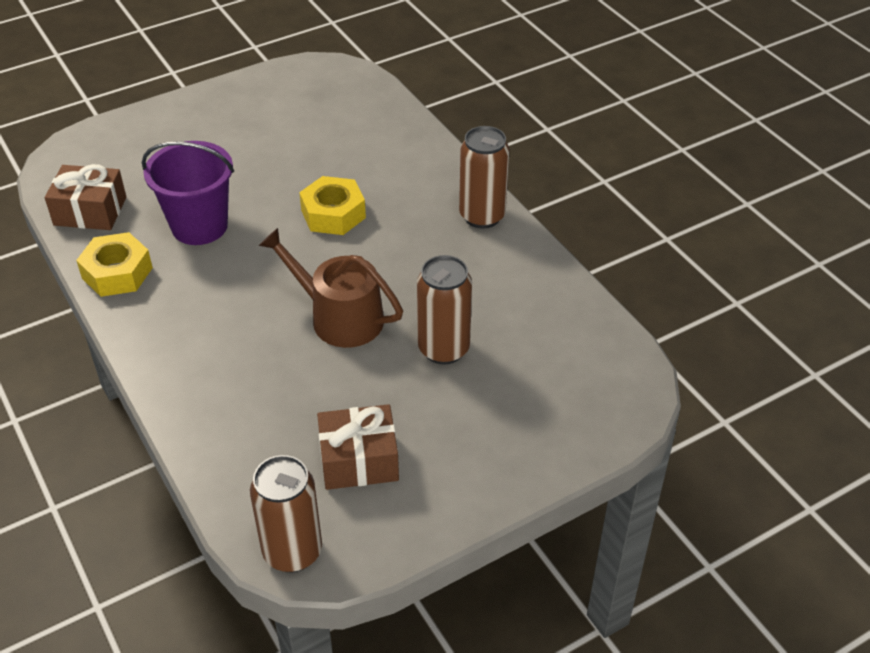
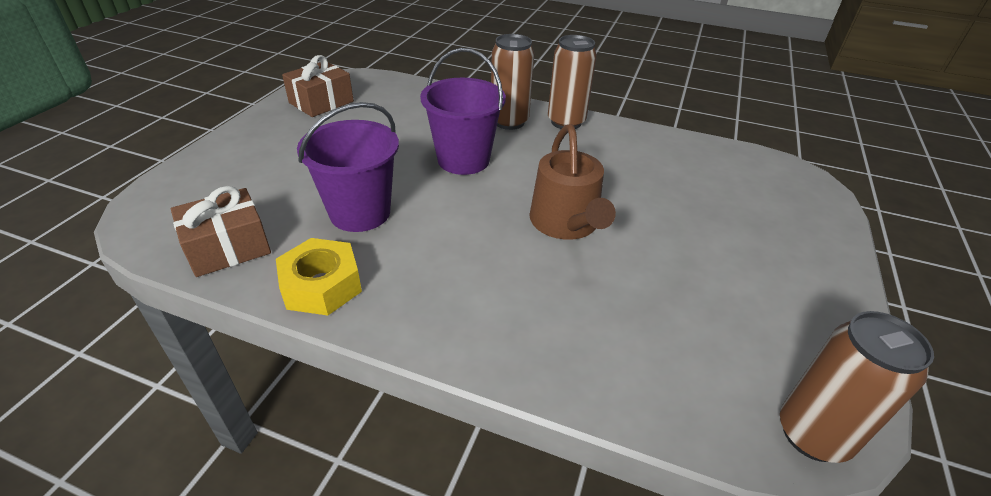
camera: 40 degrees left, 5 degrees down
brown watering can [259,228,403,348] -> brown watering can turned 90 degrees counterclockwise [529,124,616,240]
yellow nut [299,176,366,235] -> purple bucket [420,48,506,175]
brown gift [317,404,399,490] -> brown gift moved to [282,55,354,117]
brown can [417,255,472,365] -> brown can moved to [491,34,535,130]

